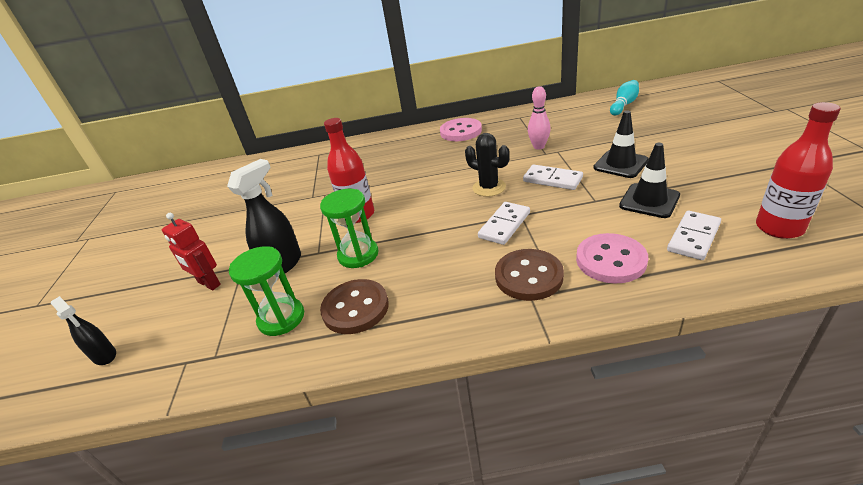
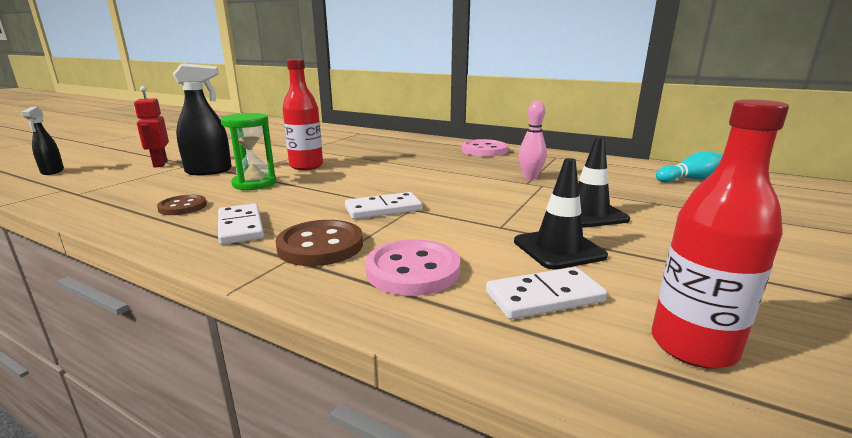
camera: 30 degrees right, 15 degrees down
green hourglass [229,246,304,336] -> none
brown button [320,279,389,334] -> brown button [157,195,207,215], size x0.63
black cactus [465,133,510,197] -> none
white domino [523,165,583,190] -> white domino moved to [218,203,264,245]

